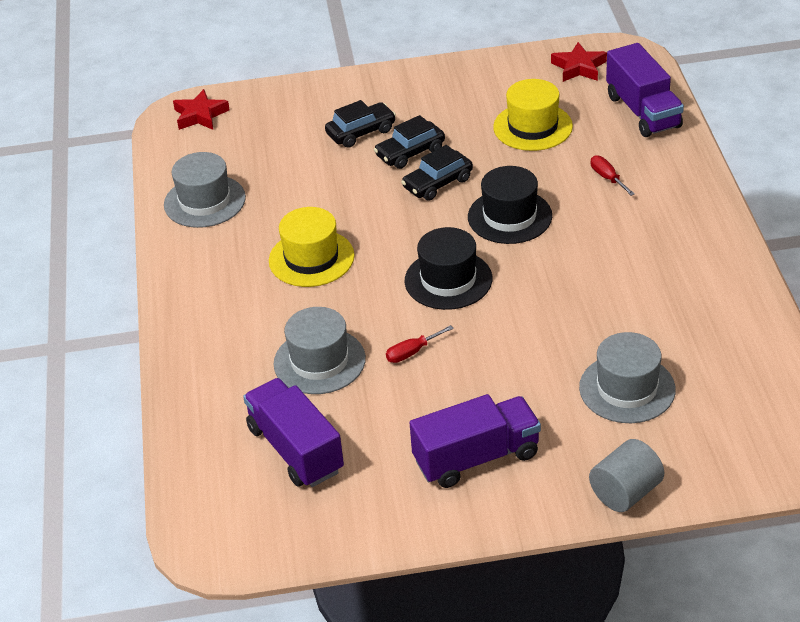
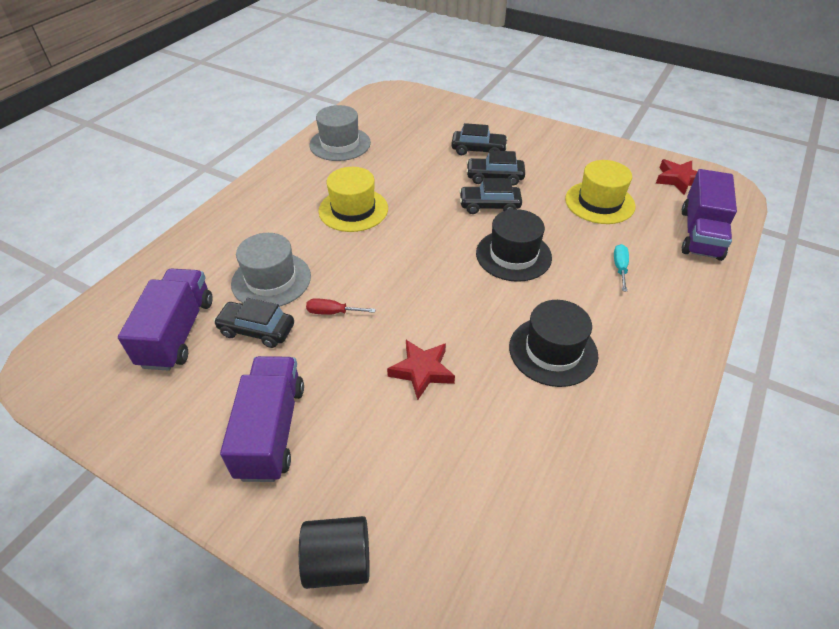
camera: 35 degrees right, 5 degrees up
red star [173,89,230,130] -> red star moved to [387,340,455,400]
black hat [404,227,492,310] -> black hat moved to [509,300,598,387]
purple truck [409,394,541,488] -> purple truck turned 105 degrees counterclockwise [220,356,304,482]
grey hat [579,332,676,423] -> none
grey cylinder [589,439,664,512] -> black cylinder [299,516,370,589]
red screwdriver [591,155,635,196] -> turquoise screwdriver [614,244,629,292]
none -> black car [213,298,294,348]

